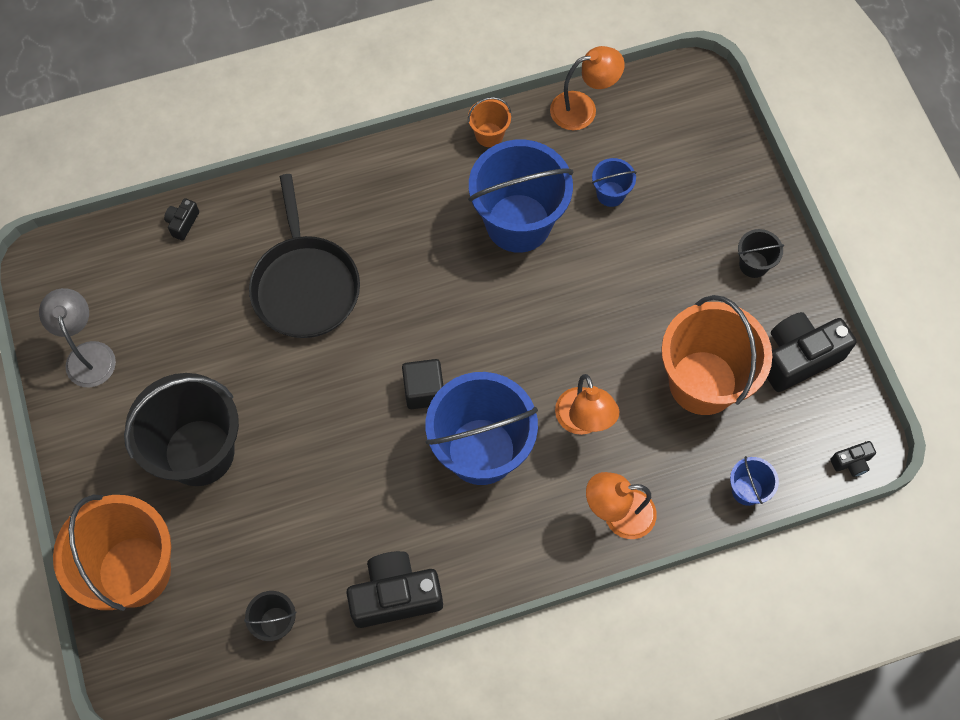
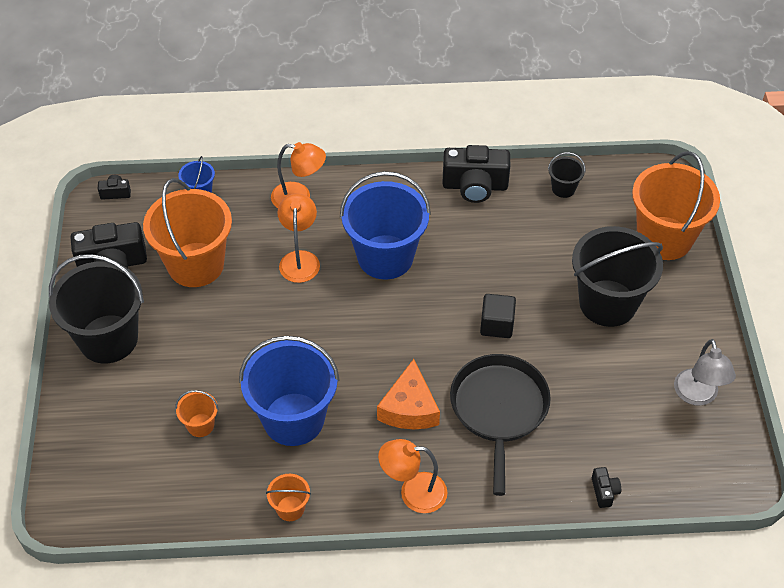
camera: 165 degrees left, 15 degrees down
black camera [164,198,199,241] -> black camera turned 45 degrees counterclockwise [592,467,621,508]
black cube [402,359,443,409] -> black cube moved to [480,294,516,338]
orange lamp [550,46,625,130] -> orange lamp moved to [378,439,448,513]
blue bucket [592,158,637,207] -> orange bucket [175,390,219,437]
black bucket [738,229,784,278] -> black bucket [49,254,144,364], size x2.28
none -> orange cheese [377,359,440,429]

